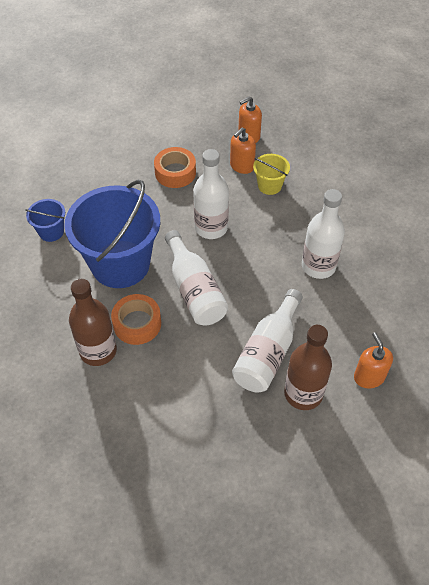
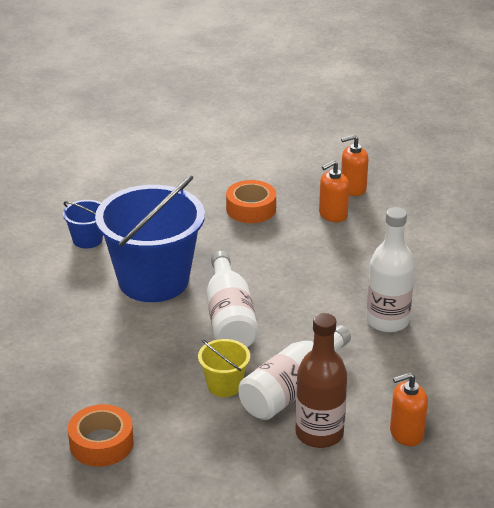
camera: 15 degrees right, 20 degrees down
brown bottle [69,279,117,366] -> none
orange tape [111,294,161,345] -> orange tape moved to [68,404,134,467]
white bottle [193,149,229,239] -> none
yellow bucket [253,154,290,195] -> yellow bucket moved to [198,339,250,397]
orange soap dispenser [354,332,393,388] -> orange soap dispenser turned 105 degrees counterclockwise [390,373,428,446]

